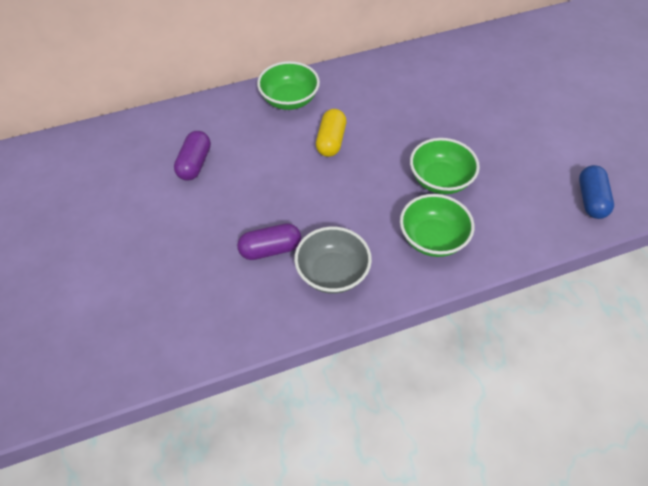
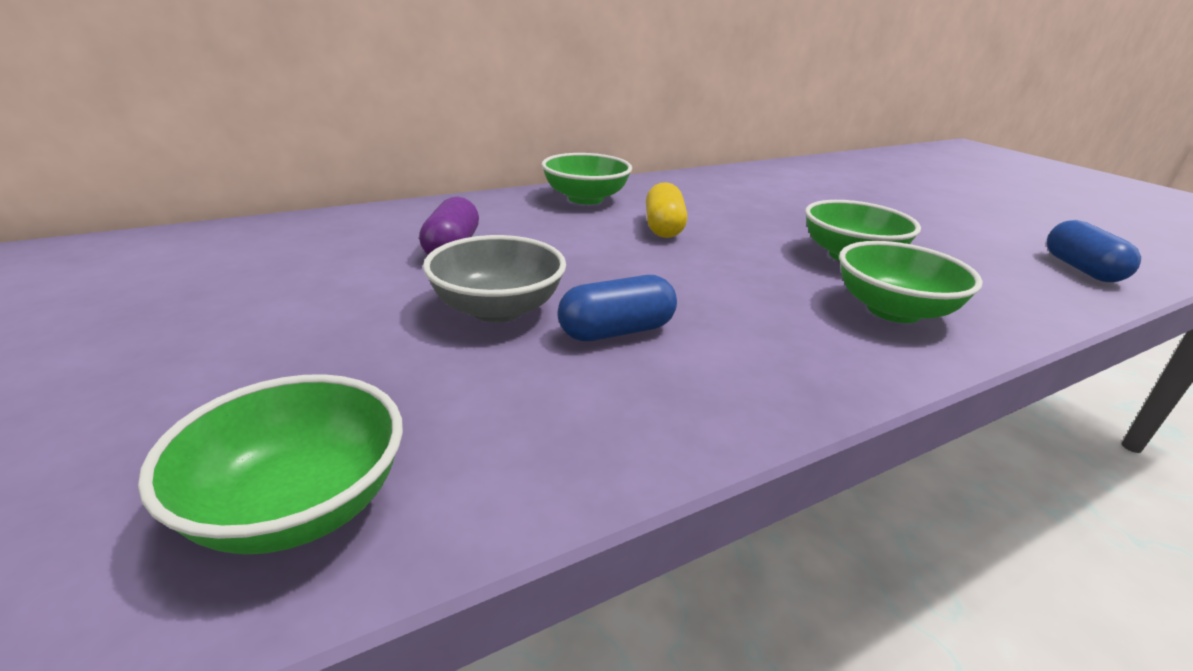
camera: 10 degrees left, 25 degrees down
purple capsule [237,223,301,260] -> blue capsule [558,275,677,341]
grey bowl [294,227,372,294] -> grey bowl moved to [423,235,566,323]
none -> green bowl [138,374,403,555]

